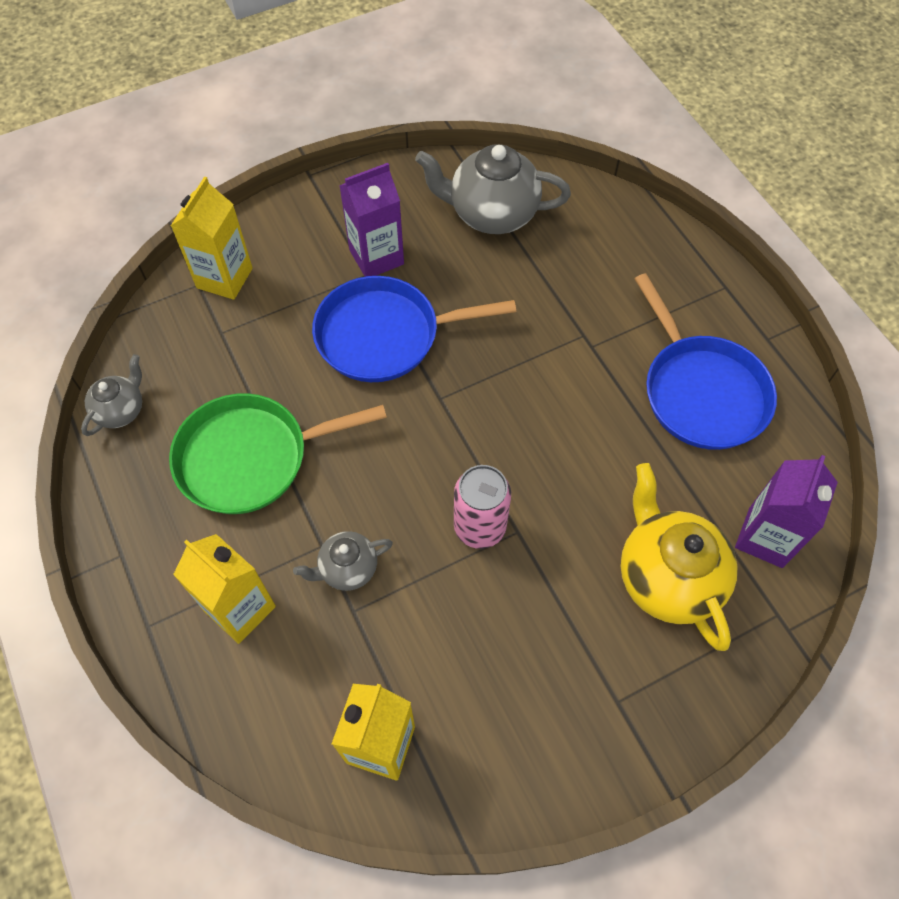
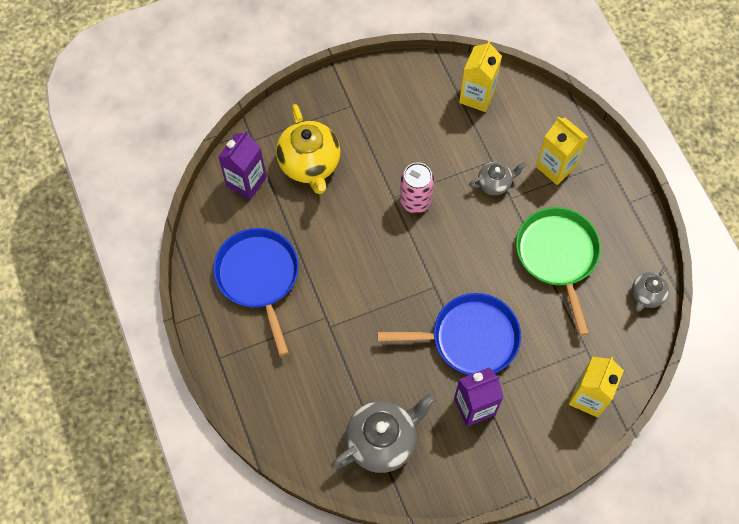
camera: 175 degrees left, 5 degrees up
green pan [169,393,387,514] -> green pan turned 90 degrees counterclockwise [516,207,601,336]
grey teapot [415,144,571,234] -> grey teapot turned 45 degrees counterclockwise [331,393,436,473]

